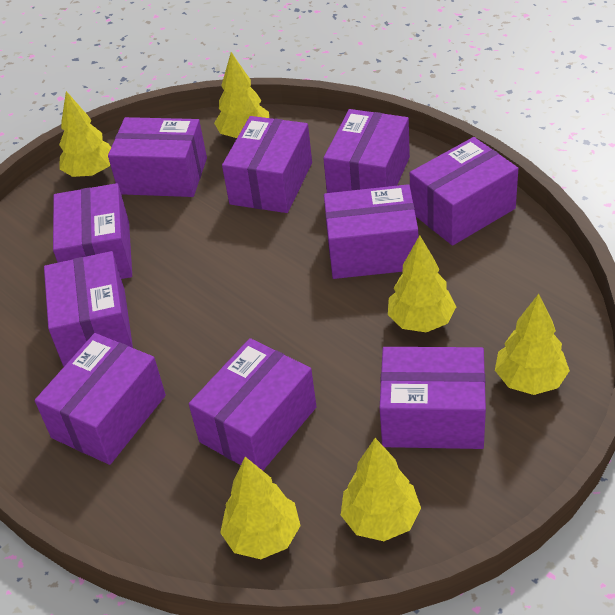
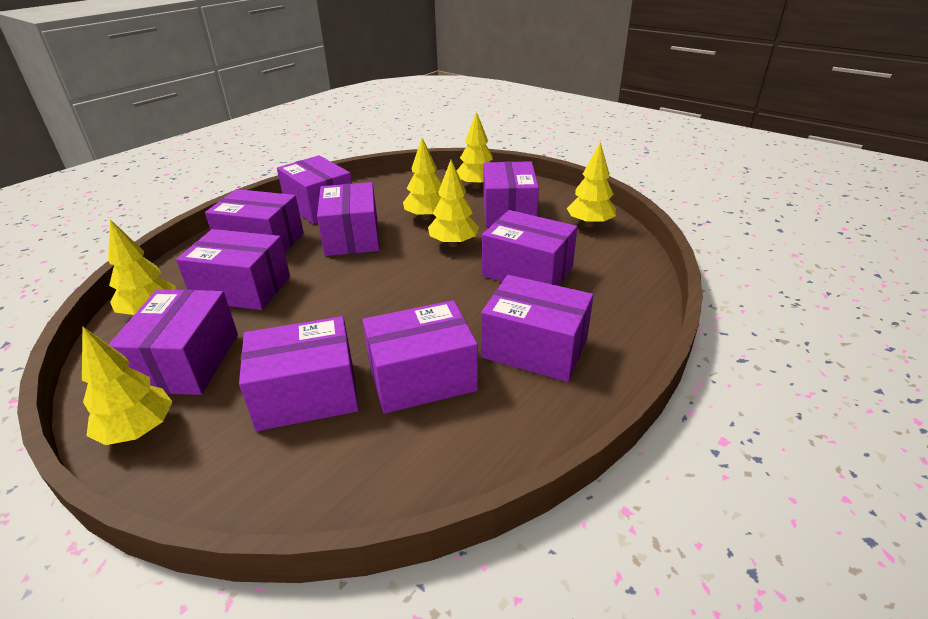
camera: 100 degrees left, 10 degrees down
yellow tree [220,457,301,559] -> yellow tree moved to [428,160,479,247]

